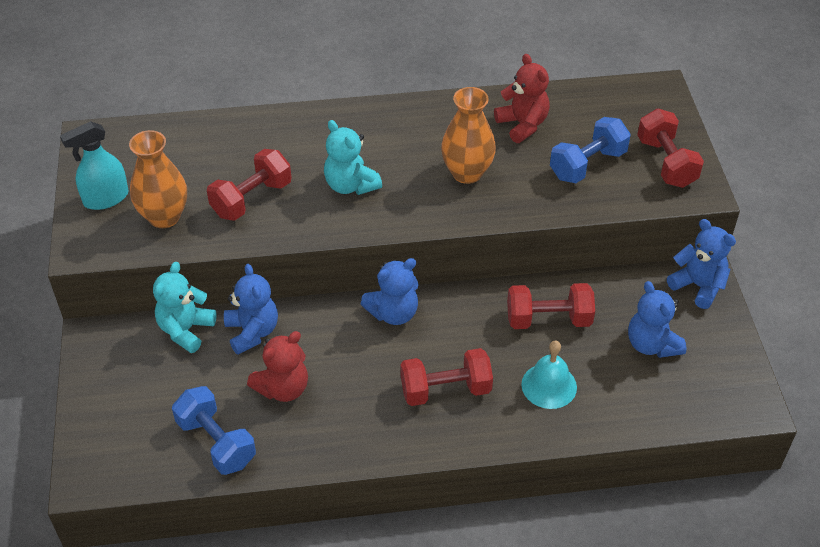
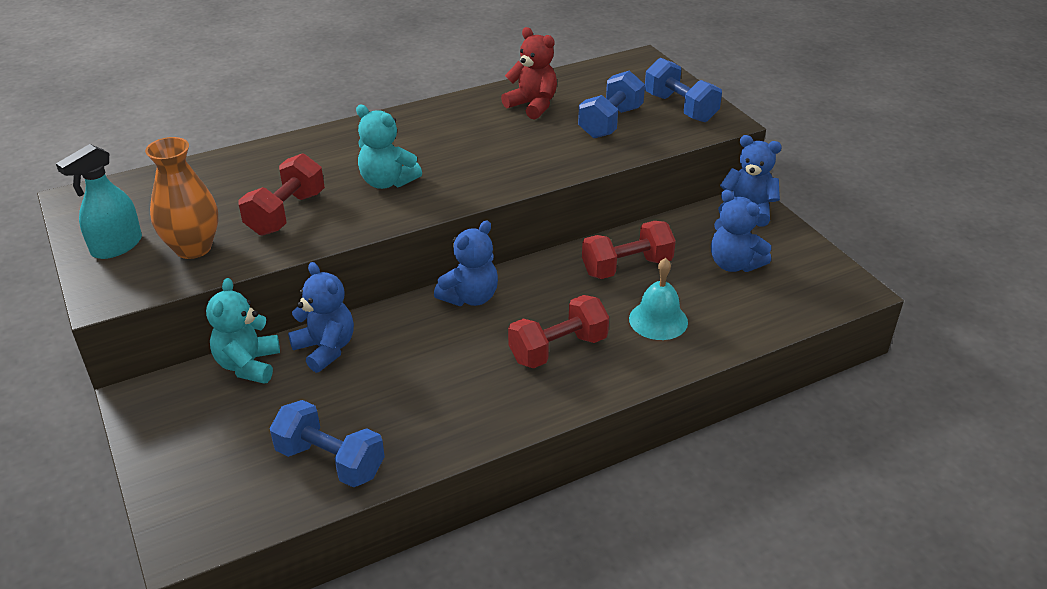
camera: 20 degrees left, 10 degrees down
red teddy bear [247,331,308,402] -> none
orange vase [441,87,496,184] -> none
red dumbbell [637,109,704,188] -> blue dumbbell [645,58,722,122]

